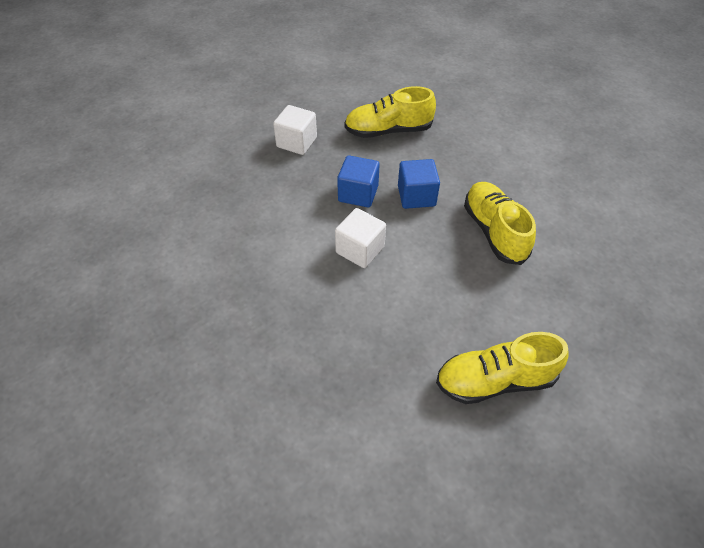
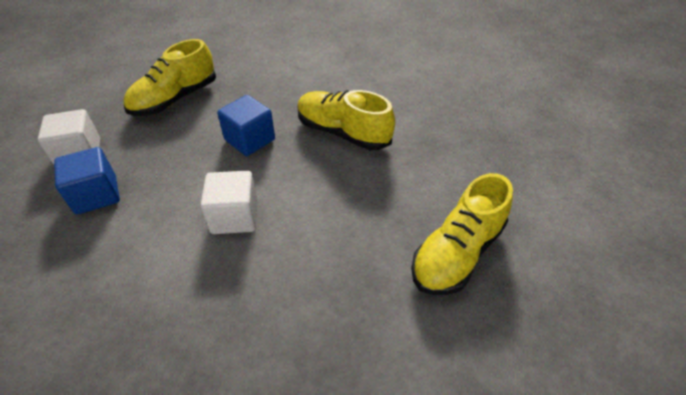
camera: 40 degrees left, 5 degrees down
blue cube [337,155,380,208] -> blue cube moved to [54,147,120,215]

